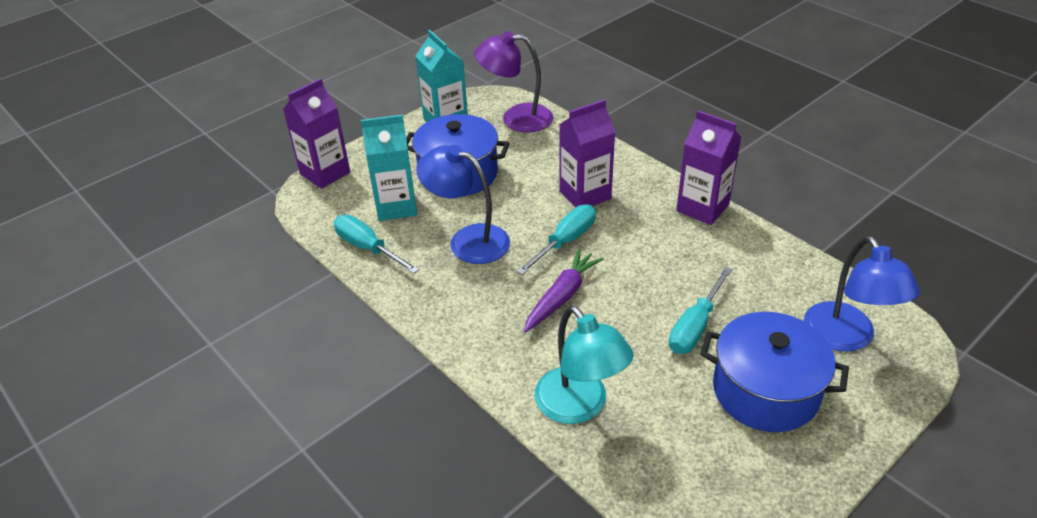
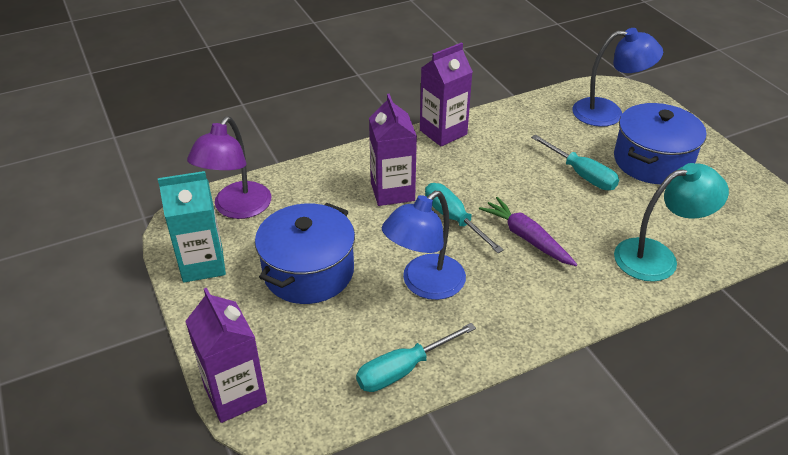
camera: 75 degrees left, 0 degrees up
turquoise carton [361,115,417,221] -> none

